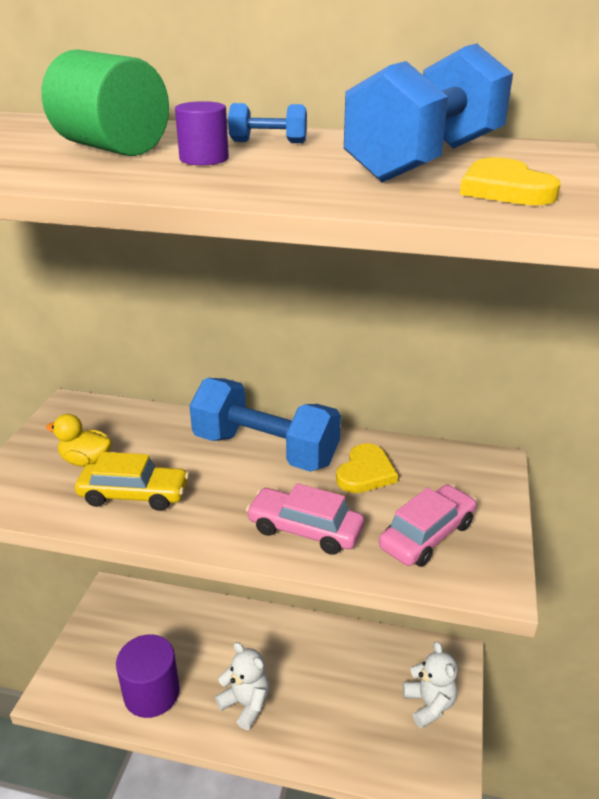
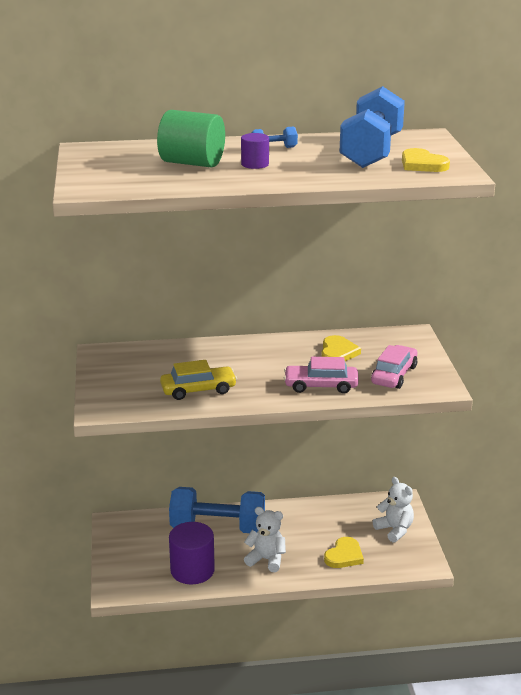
camera: 20 degrees left, 5 degrees down
yellow duck [46,414,112,467] -> none
blue dumbbell [189,378,341,472] -> blue dumbbell moved to [169,487,265,533]
none -> yellow heart [324,537,364,568]

